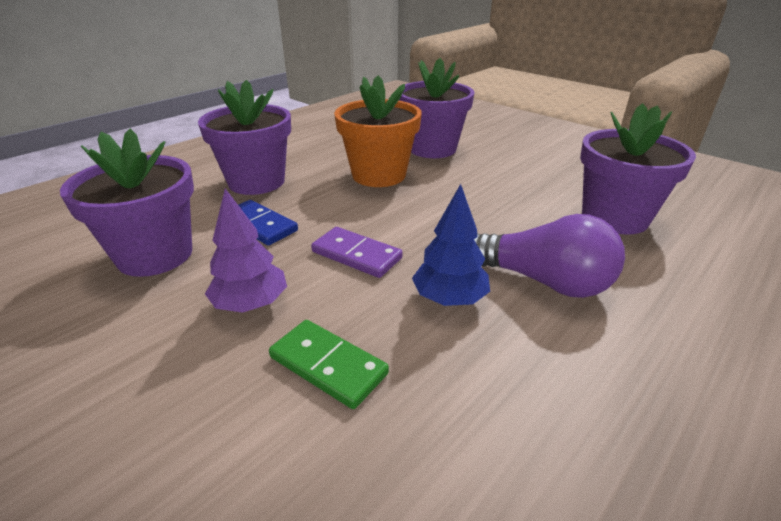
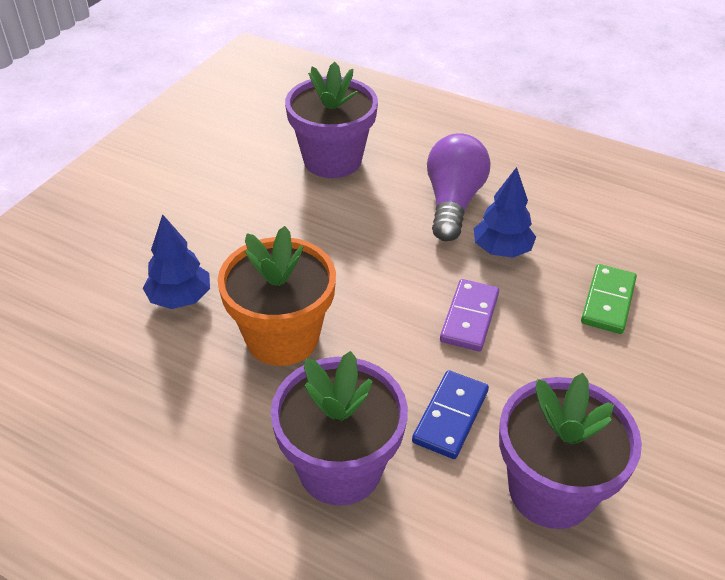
camera: 105 degrees left, 10 degrees up
purple tree [205,189,287,313] -> none
purple flower pot [399,58,475,158] -> blue tree [143,214,210,309]

